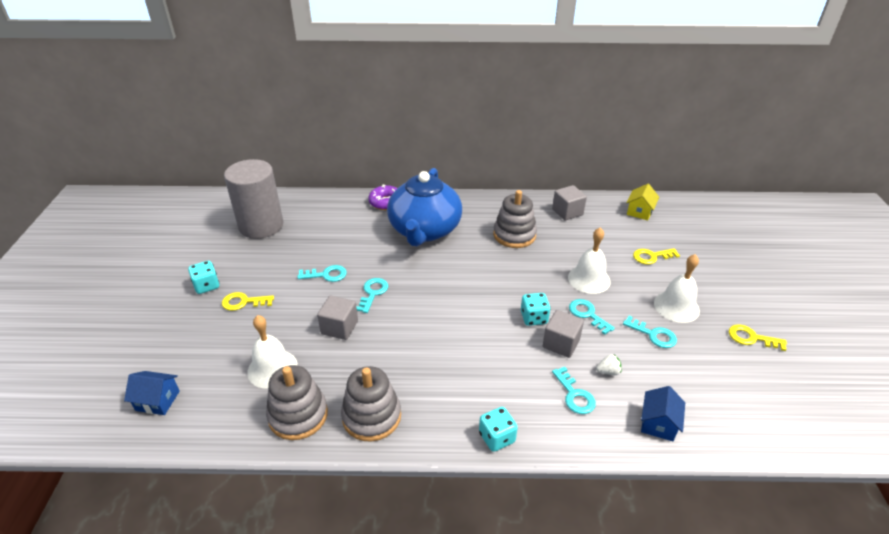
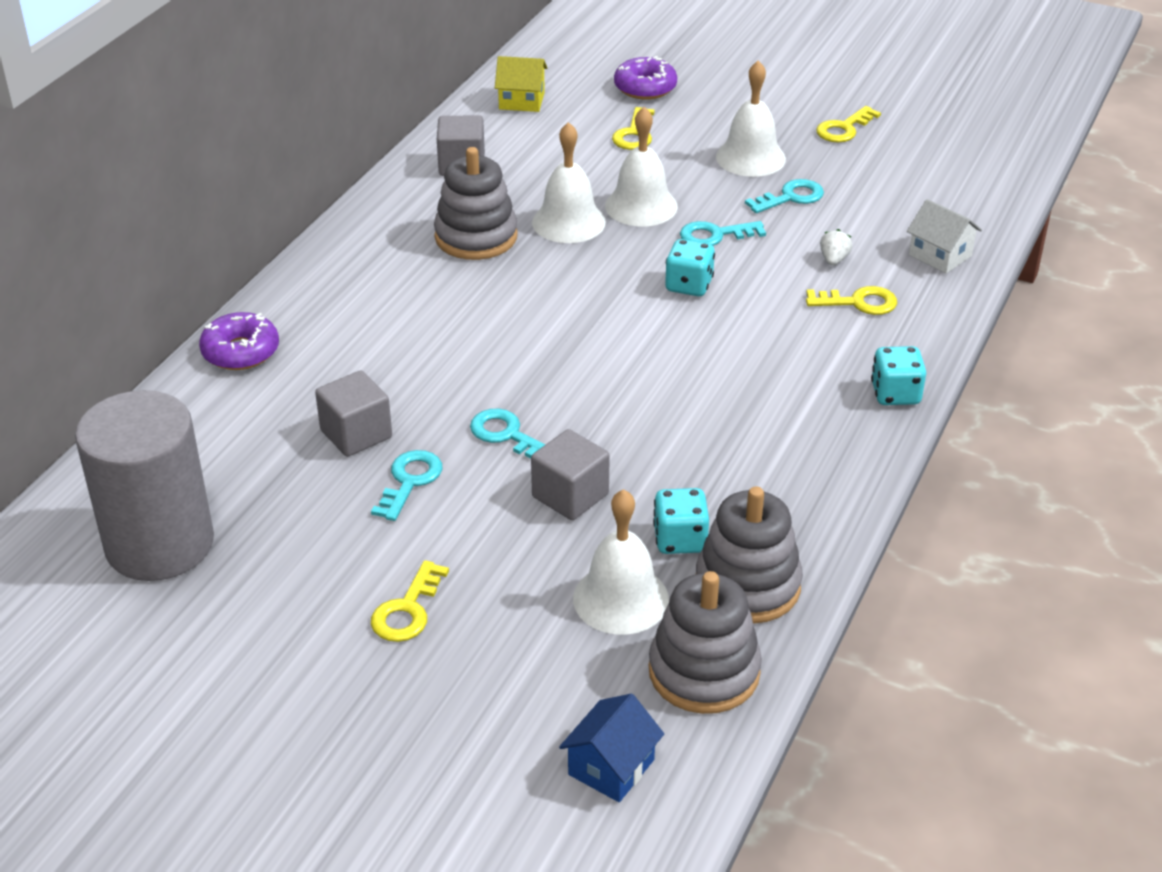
camera: 65 degrees left, 0 degrees up
turquoise dice [188,261,219,294] -> turquoise dice moved to [653,488,709,554]
grey stacking toy [341,366,401,442] -> grey stacking toy moved to [649,571,762,714]
blue teapot [387,168,462,246] -> none
grey cube [543,310,584,358] -> grey cube moved to [315,370,392,457]
turquoise key [552,367,596,414] -> yellow key [806,286,897,315]
yellow house [627,184,659,220] -> yellow house turned 45 degrees counterclockwise [495,56,547,112]
blue house [641,386,685,441] -> white house [907,199,982,273]
none -> white bell [532,122,606,243]
none -> purple donut [614,56,677,100]

